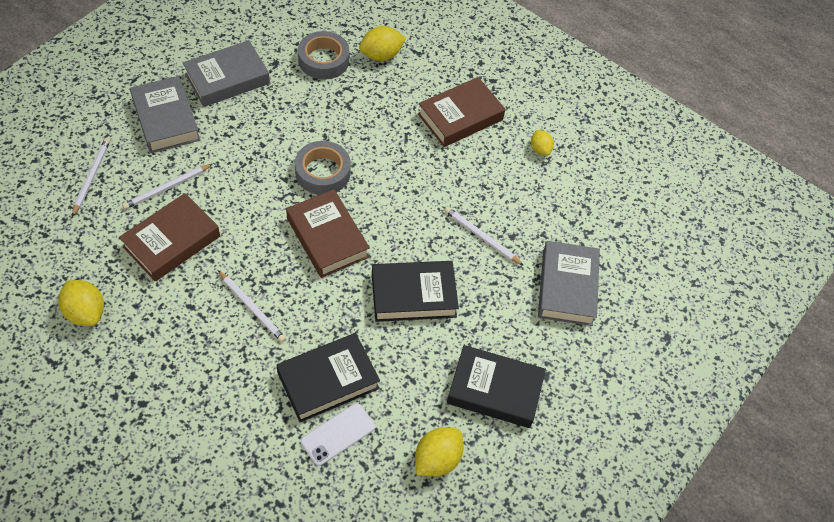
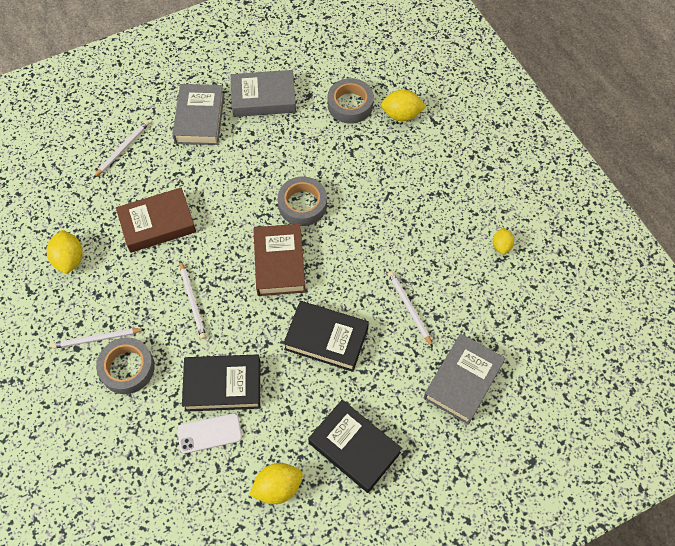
camera: 30 degrees right, 5 degrees up
white pencil [122,164,212,209] -> white pencil moved to [51,328,145,349]
brown book [418,77,505,147] -> none
none -> grey tape [96,337,155,394]

